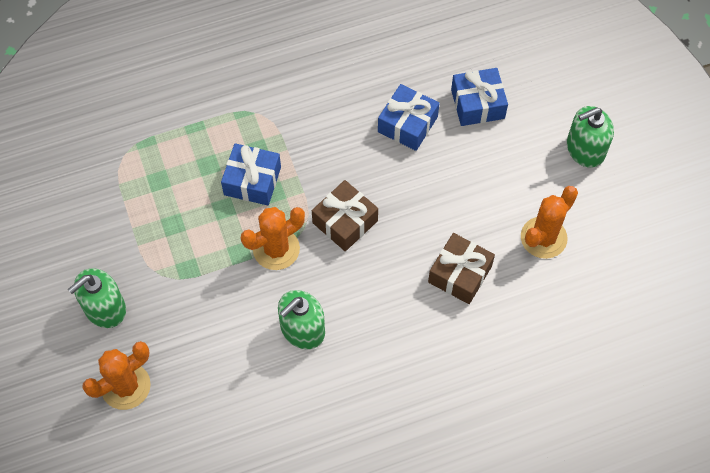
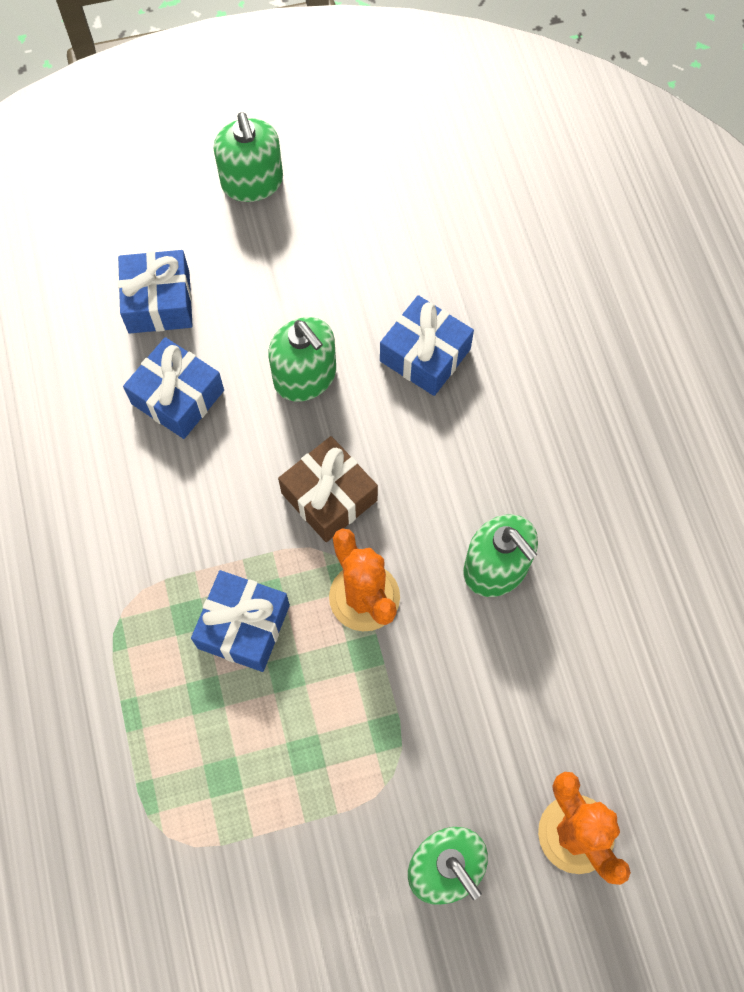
camera: 85 degrees left, 5 degrees up
brown gift [428,233,495,304] -> blue gift [380,295,474,396]
orange cactus [521,186,578,259] -> none
none -> green soap dispenser [268,317,336,402]

